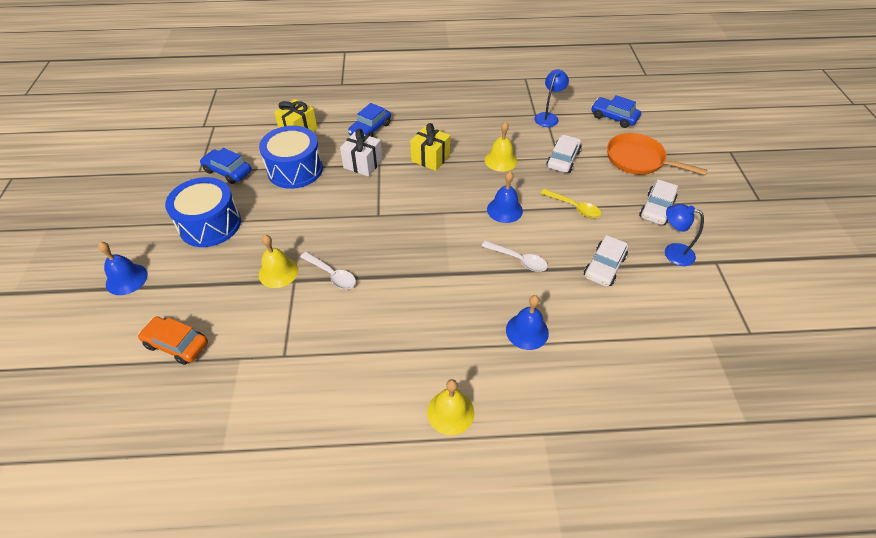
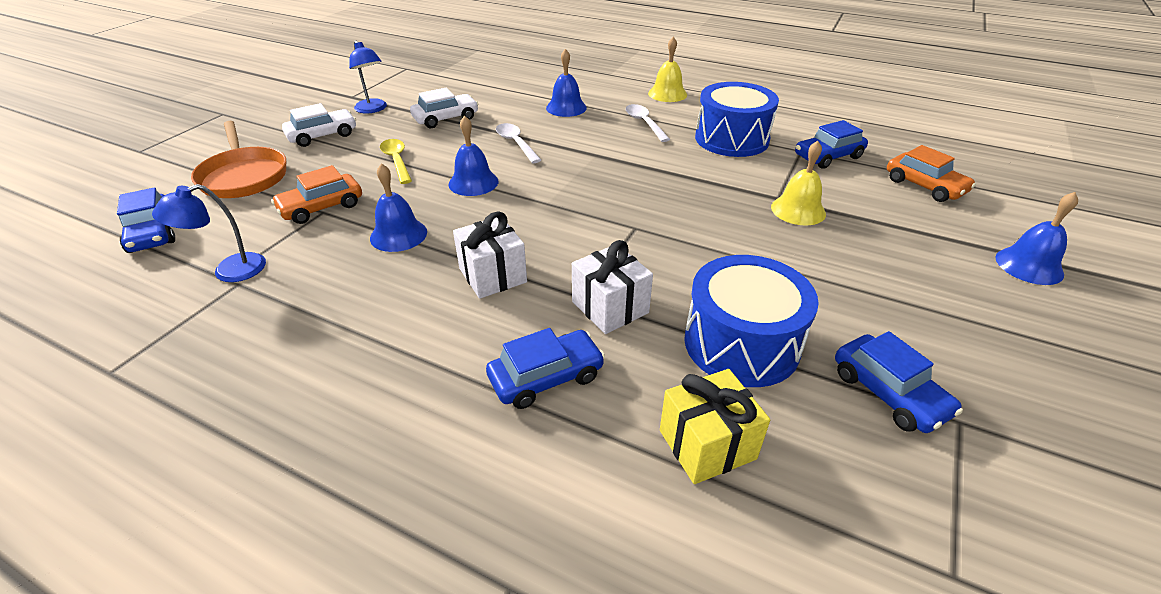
camera: 150 degrees left, 10 degrees down
blue drum [165,177,241,247] -> blue drum moved to [695,82,779,157]
white spoon [300,252,356,289] -> white spoon moved to [625,104,670,142]
yellow gift [410,123,450,171] -> white gift [453,211,527,299]
yellow bell [485,121,518,172] -> blue bell [370,163,427,252]
white car [547,134,581,173] -> orange car [271,165,362,224]
none -> blue car [795,120,868,169]

